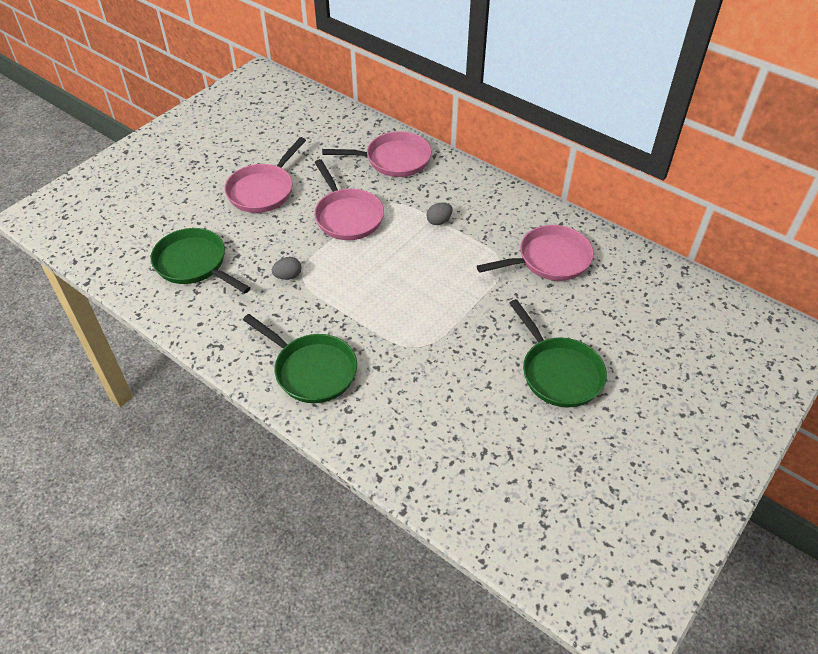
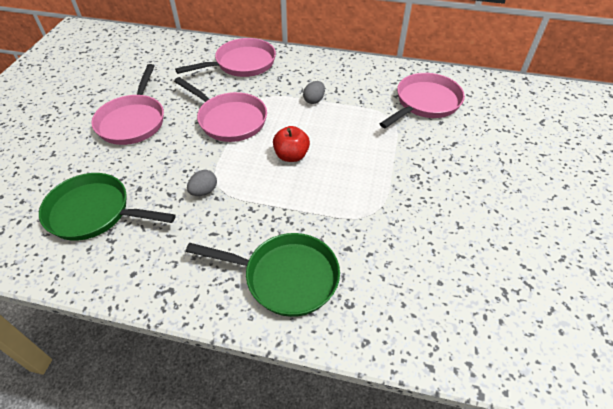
camera: 25 degrees left, 0 degrees up
green pan [509,299,607,407] -> none
none -> red apple [273,126,310,162]

